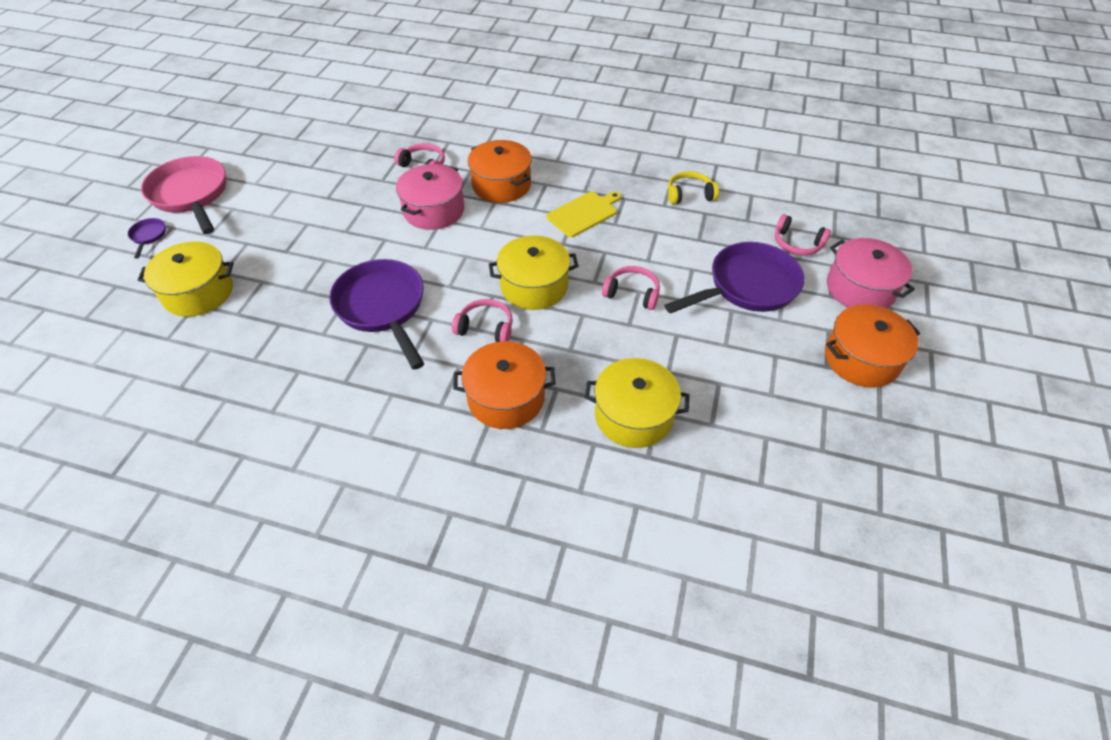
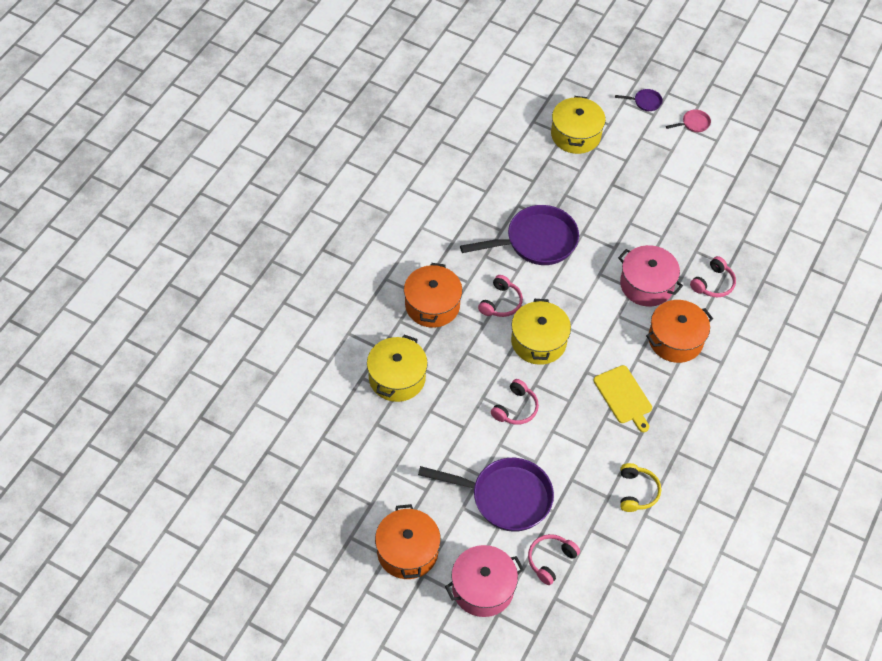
camera: 100 degrees right, 5 degrees up
pink pan [141,156,226,234] -> pink pan [666,109,711,132], size x0.42
purple pan [665,242,804,314] -> purple pan turned 60 degrees counterclockwise [418,458,554,532]

